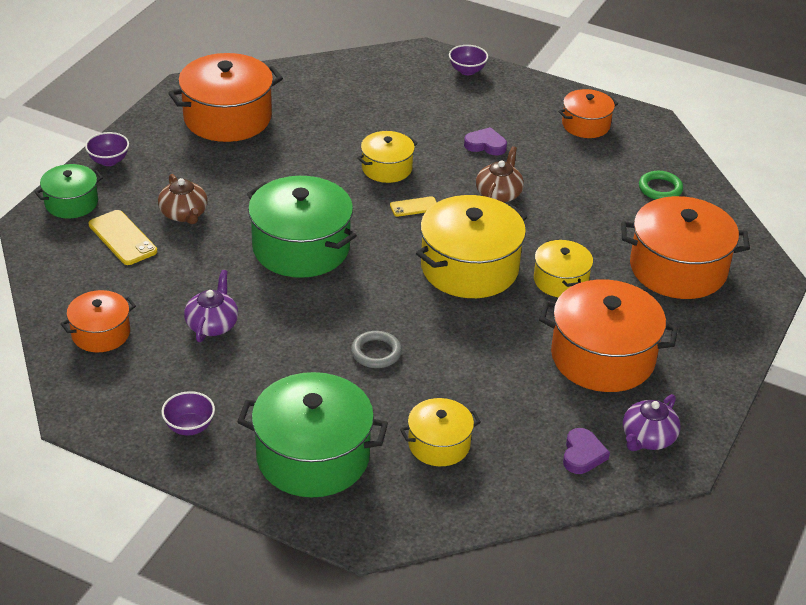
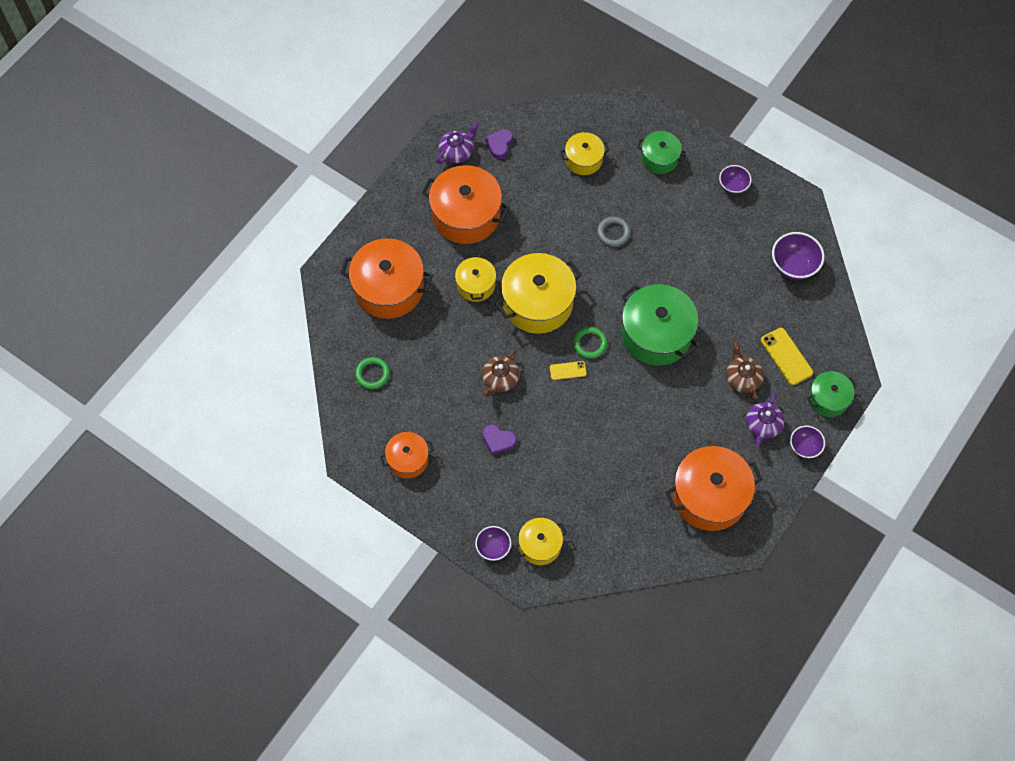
camera: 170 degrees left, 25 degrees up
orange pot [61,290,136,352] -> purple bowl [772,232,824,280]
purple teapot [184,270,238,342] -> purple teapot moved to [746,394,784,445]
green pot [237,372,388,498] -> green pot [637,131,686,174], size x0.56
yellow pot [357,131,418,183] -> yellow pot moved to [514,518,567,565]
none -> green ring [573,327,607,359]

